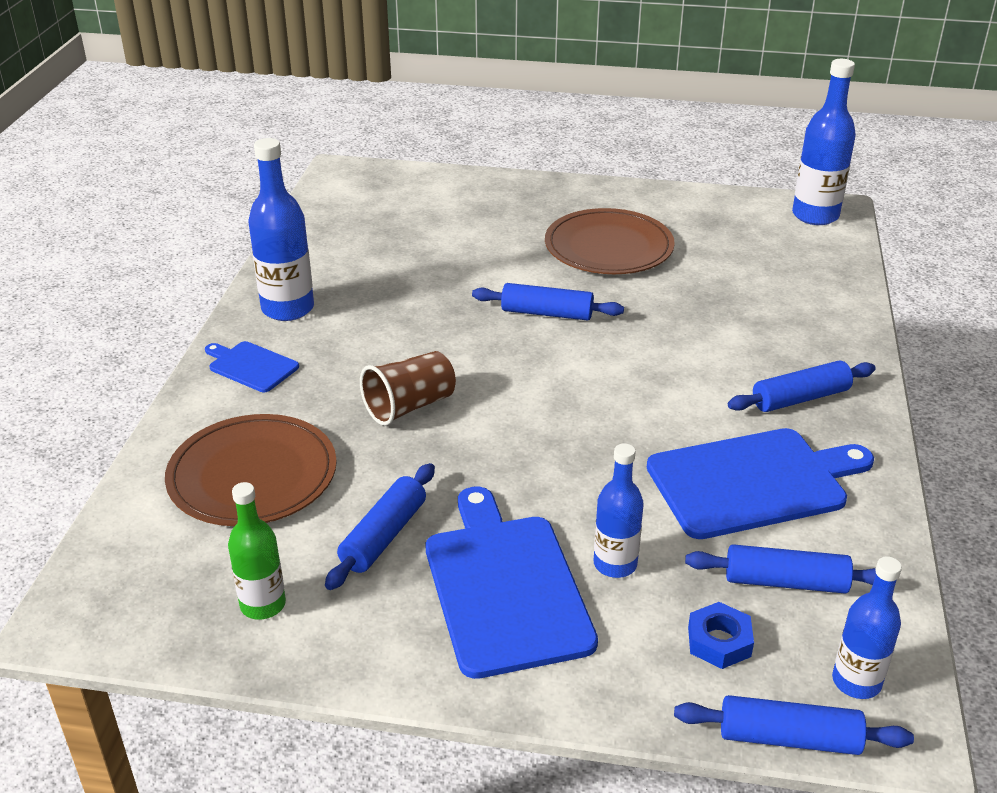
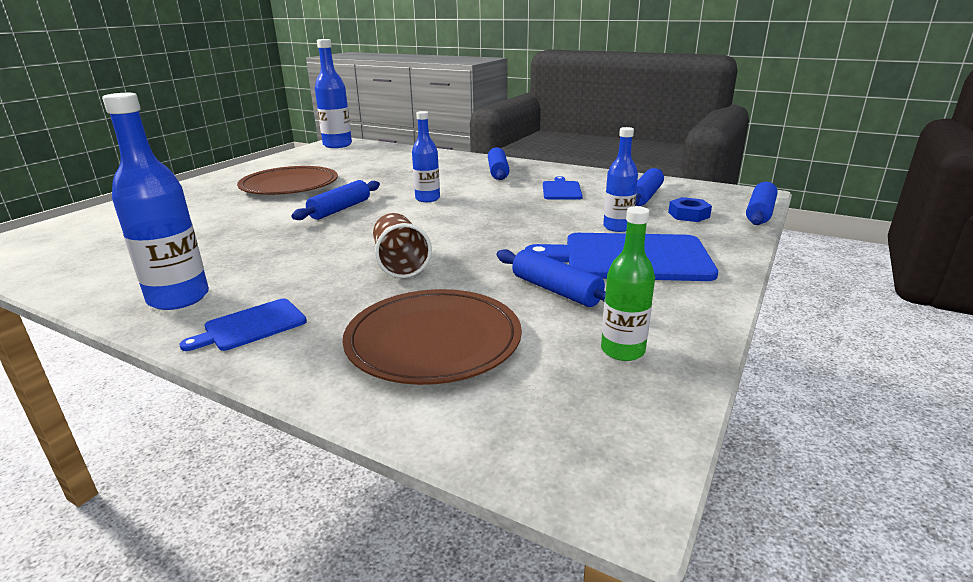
camera: 70 degrees left, 10 degrees down
blue cutting board [647,428,874,539] -> blue cutting board [543,176,583,200], size x0.51
blue bottle [832,556,902,699] -> blue bottle moved to [412,111,440,202]

